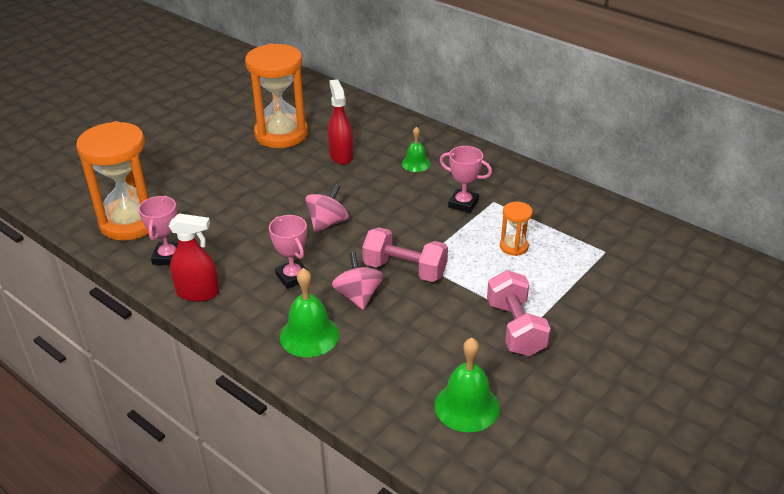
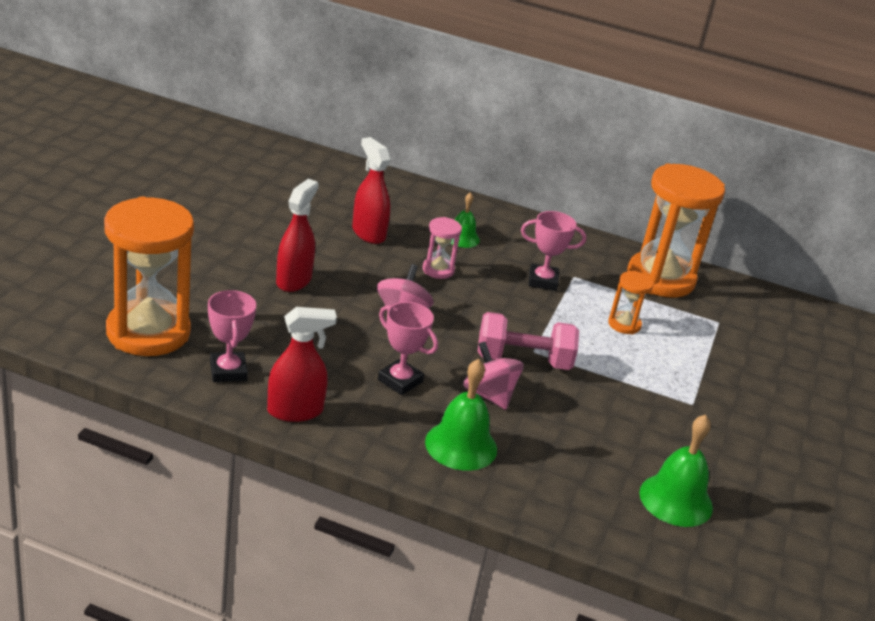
camera: 25 degrees left, 5 degrees down
orange hourglass [245,43,308,148] -> orange hourglass moved to [627,164,725,298]
pink dumbbell [487,270,551,356] -> none
none -> red spray bottle [276,179,319,292]
none -> pink hourglass [422,217,462,279]

